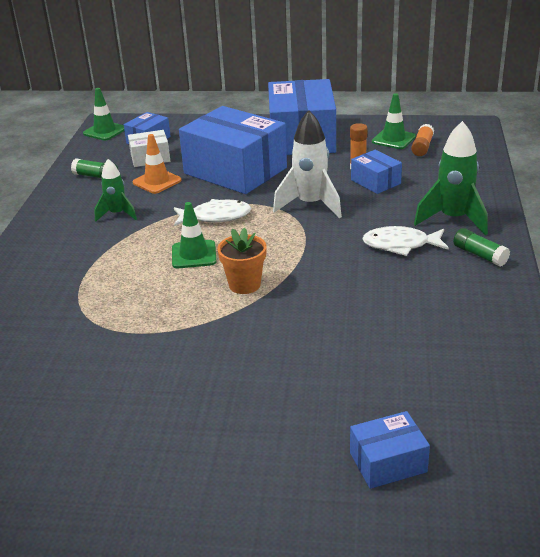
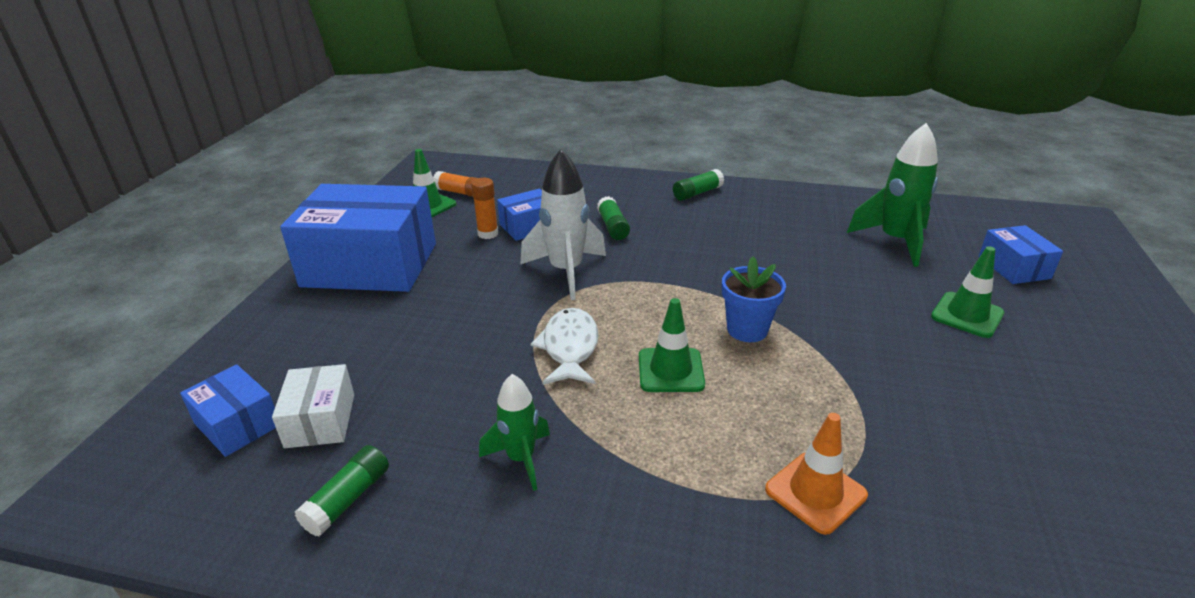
camera: 85 degrees left, 0 degrees up
green traffic cone [83,88,124,141] -> green traffic cone moved to [931,246,1004,338]
orange traffic cone [133,134,182,194] -> orange traffic cone moved to [765,413,868,535]
blue box [179,106,287,194] -> none
orange flower pot [217,228,267,294] -> blue flower pot [722,256,786,342]
white fish [362,226,449,256] -> none
green rocket [414,121,488,235] -> green rocket moved to [847,123,938,267]
none -> green glue stick [597,196,630,240]

